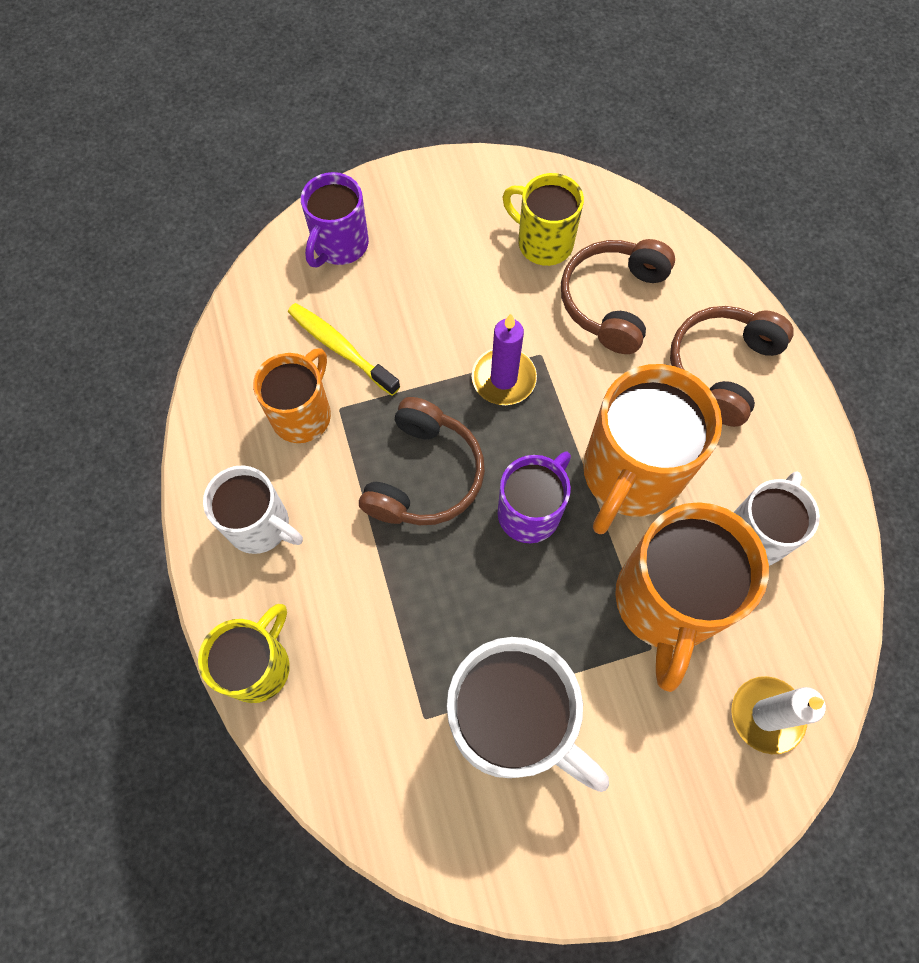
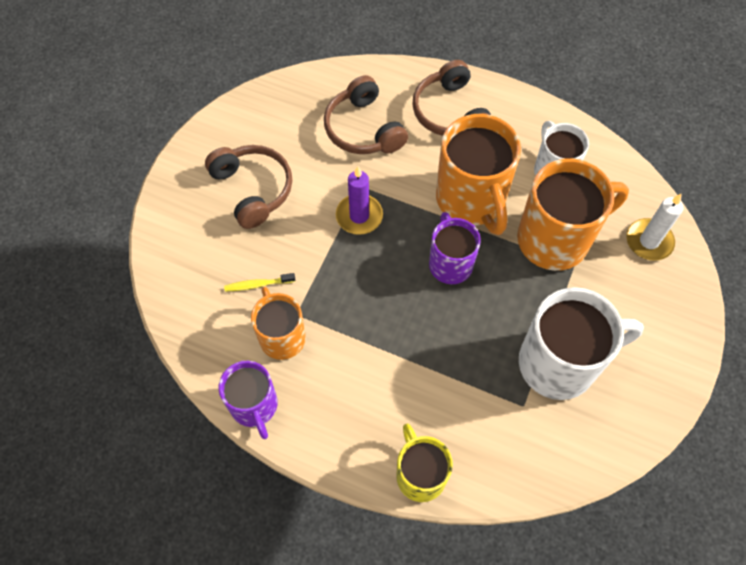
camera: 50 degrees left, 5 degrees down
white mug [203,466,303,554] -> none
yellow toothbrush [288,303,401,396] -> yellow toothbrush [224,273,295,292], size x0.64
purple mug [301,172,369,267] -> purple mug moved to [218,361,278,439]
brown headphones [359,397,485,525] -> brown headphones moved to [205,145,292,229]
yellow mug [502,173,584,266] -> none
orange mug [615,502,769,692] -> orange mug turned 75 degrees counterclockwise [517,158,629,271]

